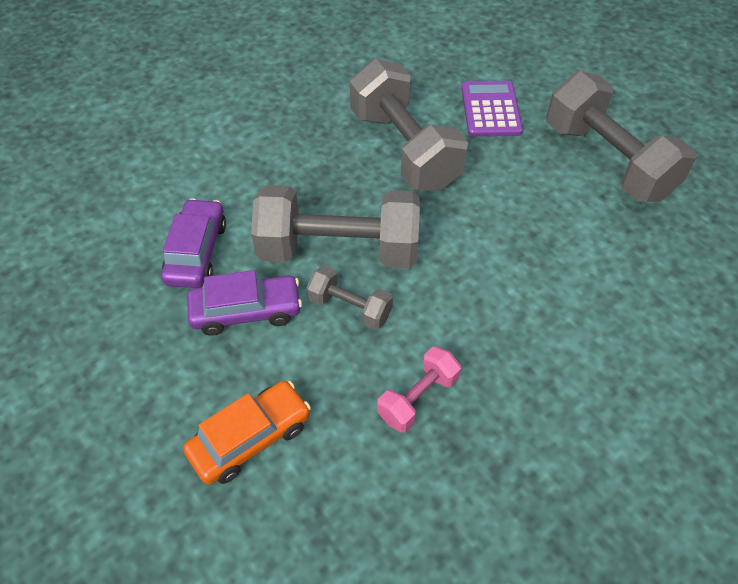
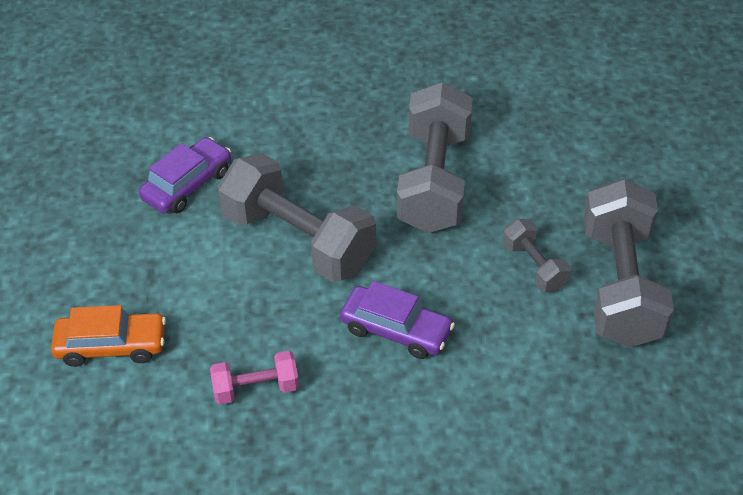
camera: 35 degrees right, 5 degrees down
purple car [187,270,302,336] -> purple car moved to [340,281,455,359]
grey dumbbell [306,266,393,330] -> grey dumbbell moved to [503,219,571,292]
purple calculator [461,81,523,137] -> none

